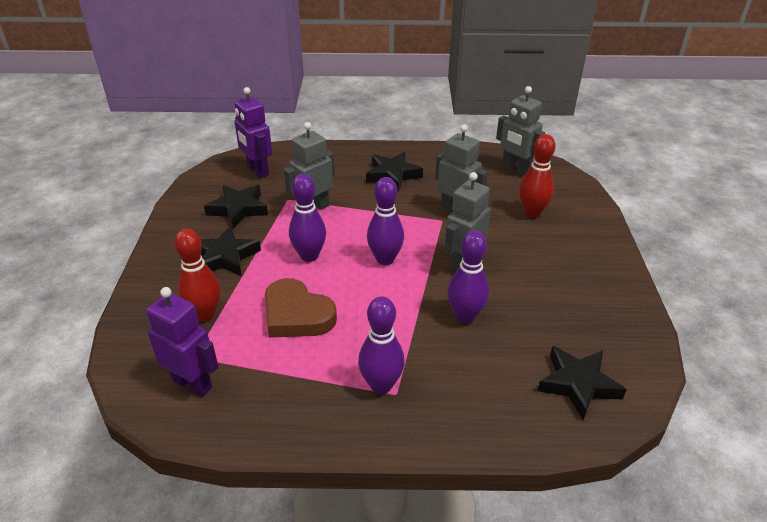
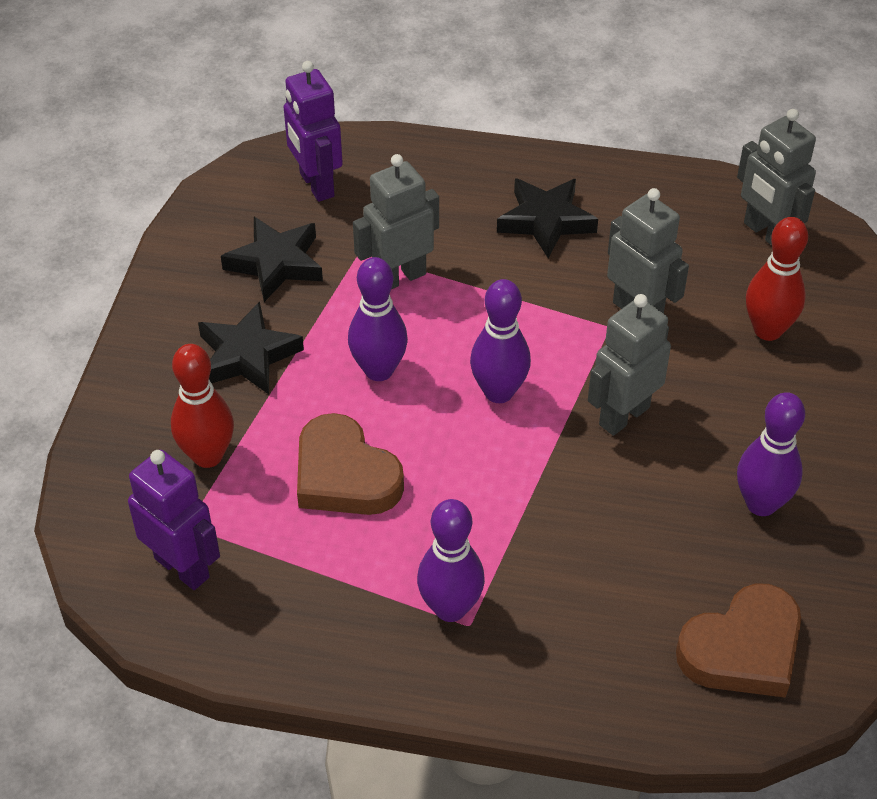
camera: 10 degrees right, 10 degrees up
purple bowling pin [447,230,489,323] -> purple bowling pin moved to [737,392,805,516]
black star [537,346,627,420] -> brown heart [676,583,801,698]

